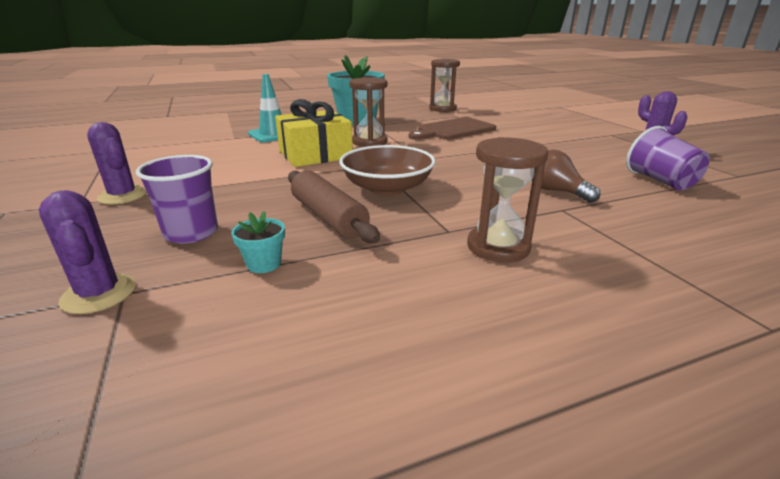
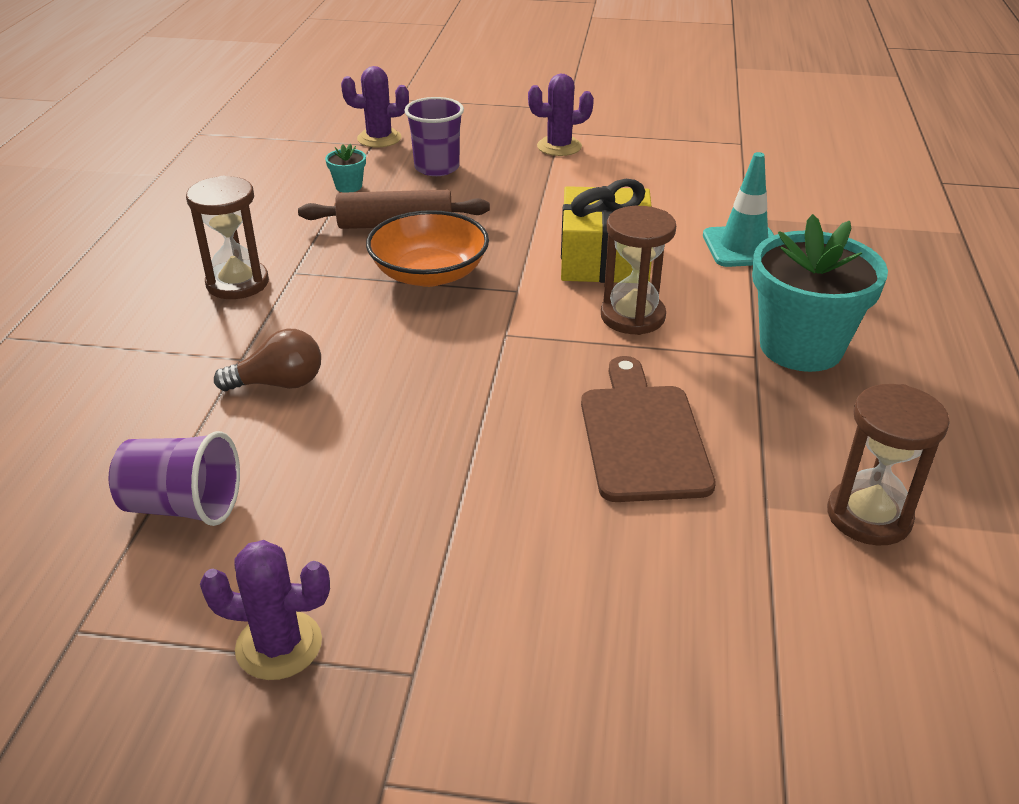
camera: 120 degrees right, 10 degrees up
brown bowl [339,145,436,195] -> orange bowl [366,210,489,287]

